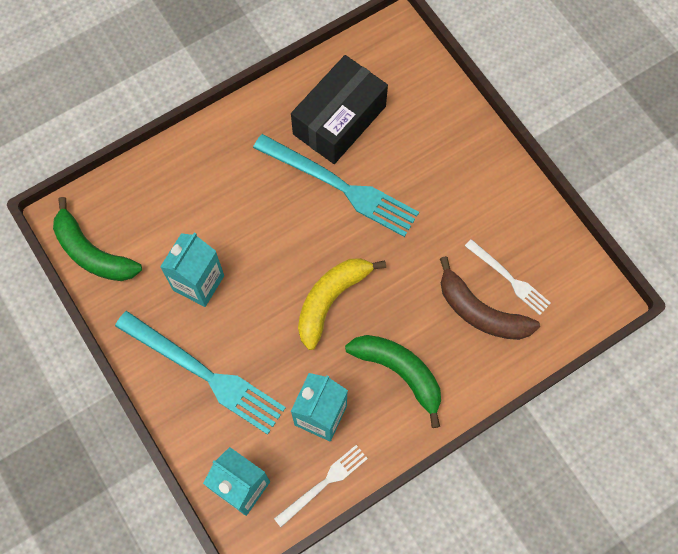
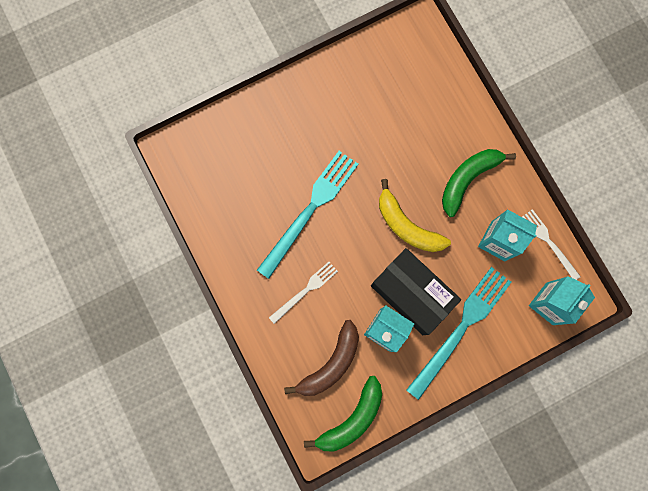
camera: 85 degrees left, 10 degrees up
black box [291,55,388,164] -> black box moved to [371,248,461,335]
brown banana [440,256,540,340] -> brown banana moved to [284,320,359,396]
white fork [465,239,551,315] -> white fork moved to [269,262,338,324]

